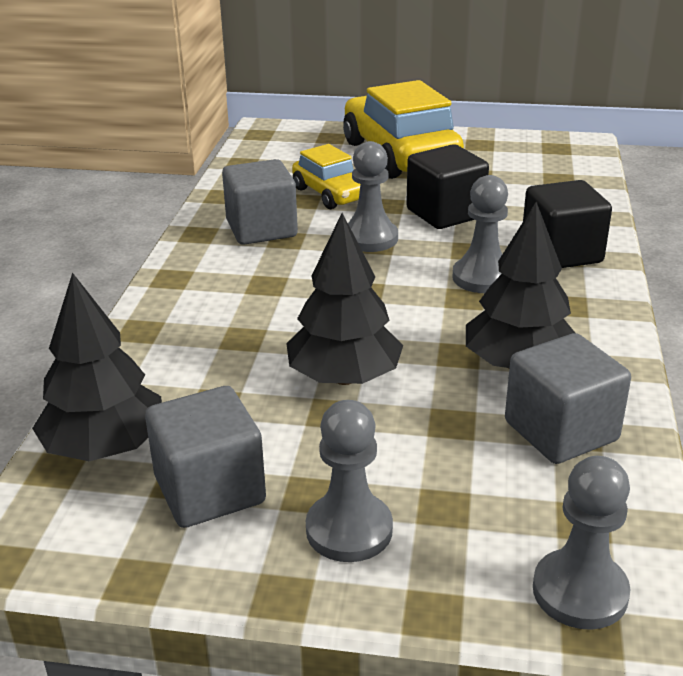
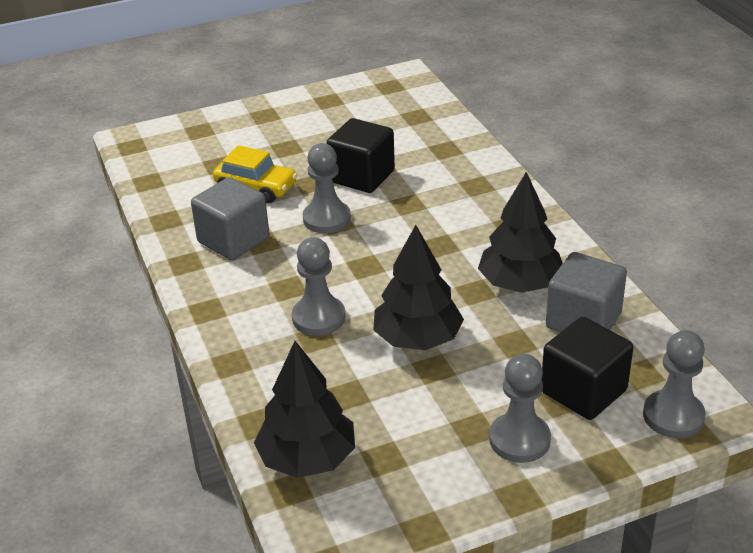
camera: 30 degrees left, 5 degrees up
grey cube [145,386,266,528] -> none
yellow car [343,80,464,179] -> none
grey pawn [452,175,508,293] -> grey pawn moved to [292,237,346,336]
black cube [523,180,612,268] -> black cube moved to [542,317,633,420]

